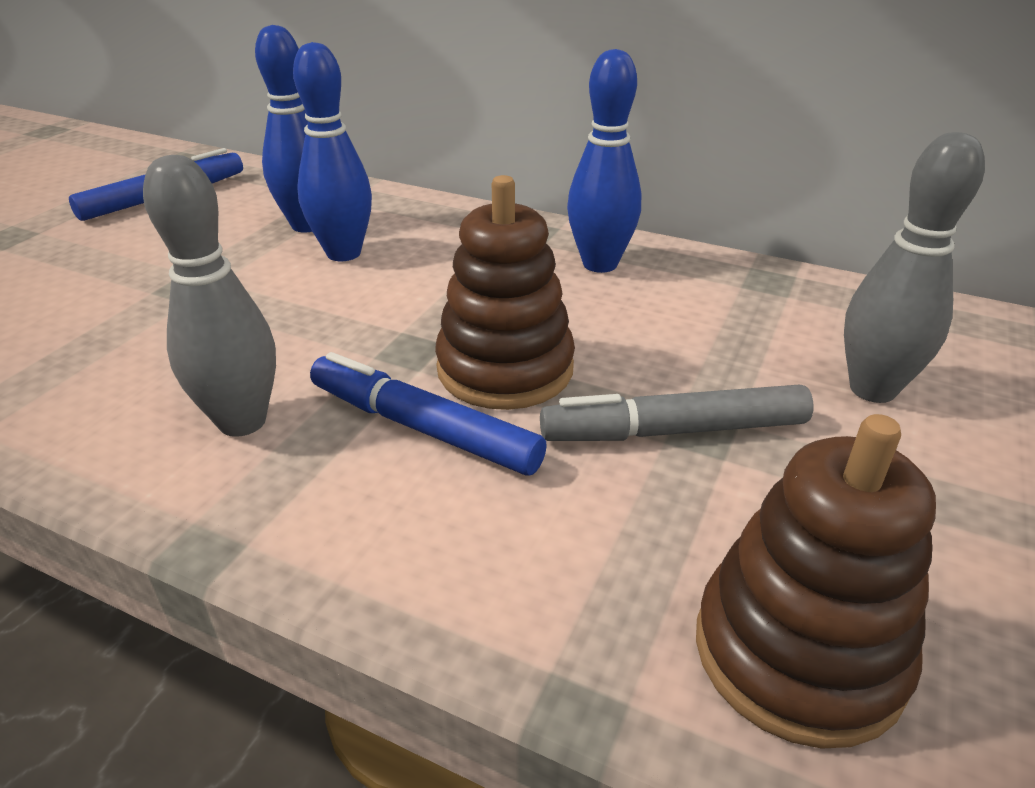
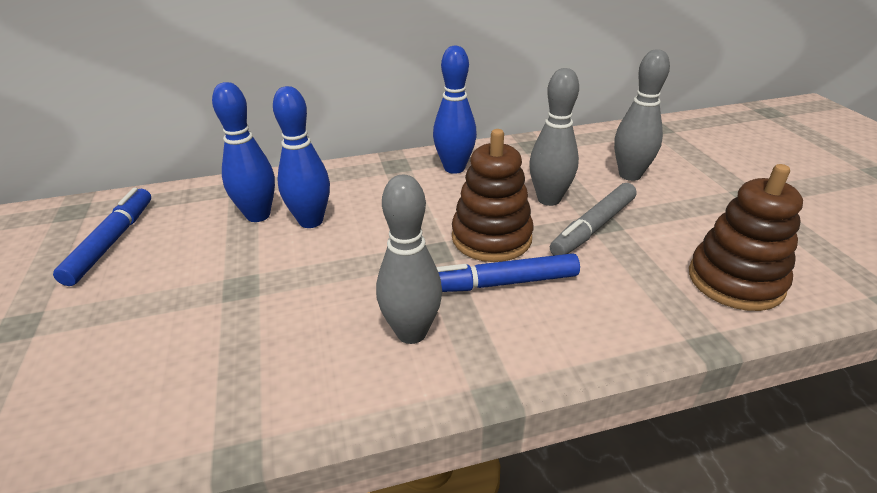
camera: 40 degrees left, 0 degrees up
none -> grey bowling pin [529,68,579,206]

